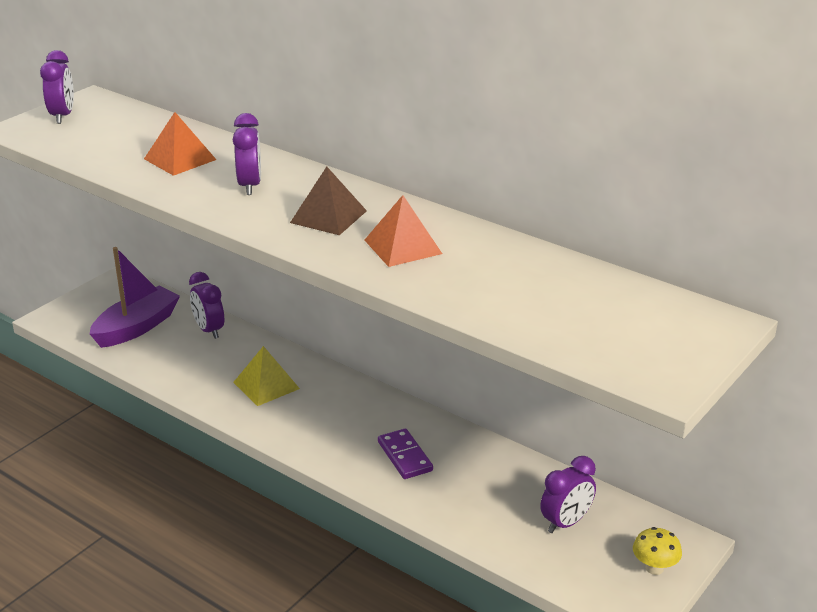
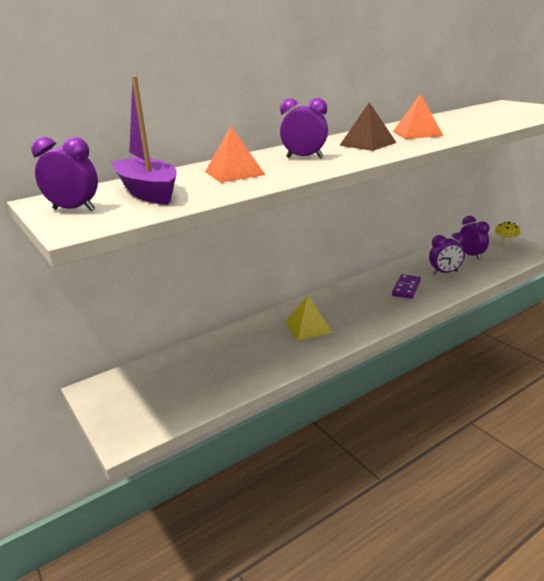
camera: 70 degrees left, 5 degrees down
purple boat [90,247,180,348] -> purple boat moved to [111,76,177,205]
purple clock [189,272,224,339] -> purple clock moved to [429,233,465,275]
purple domino [378,428,433,479] -> purple domino turned 60 degrees counterclockwise [392,274,421,299]

